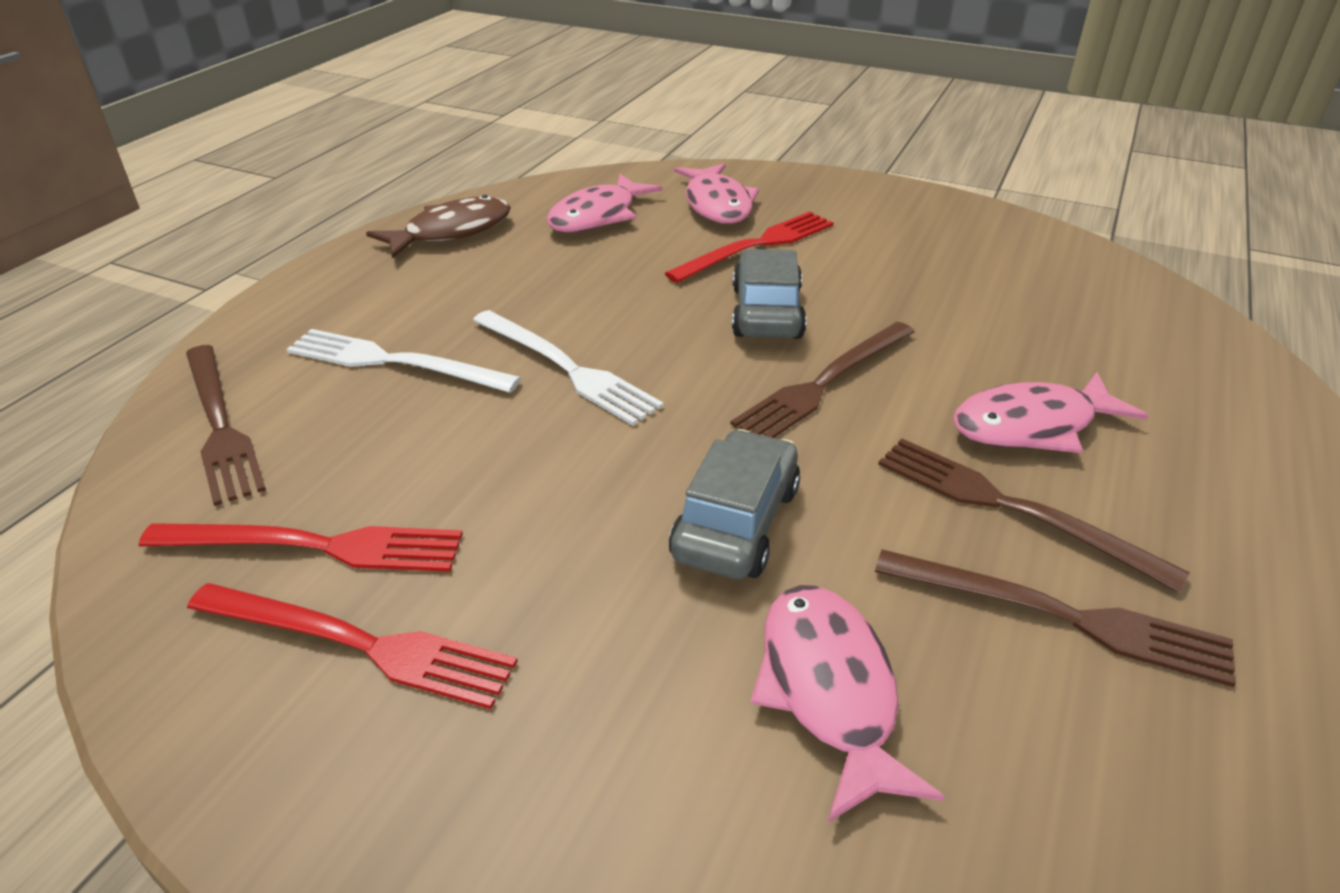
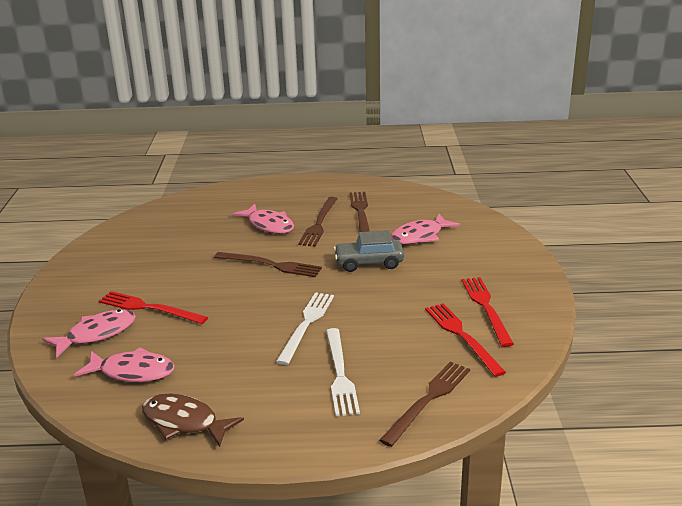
camera: 115 degrees left, 10 degrees down
grey car [732,249,807,339] -> none

